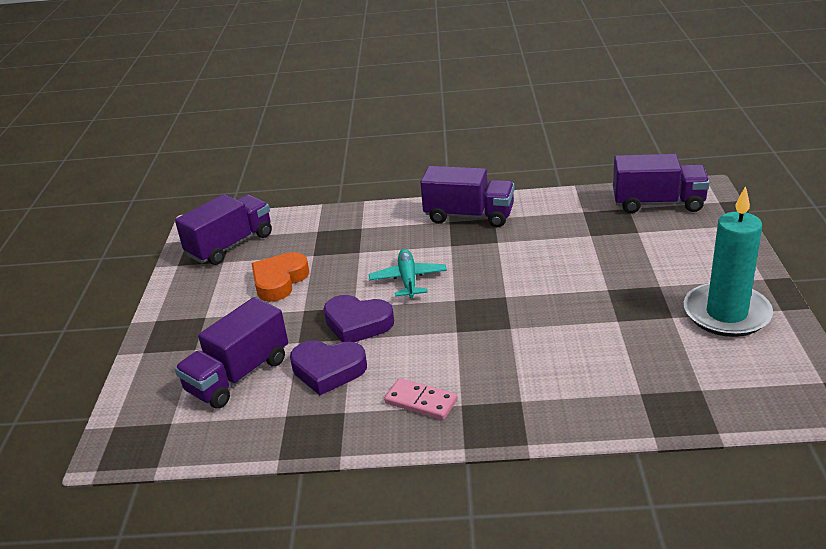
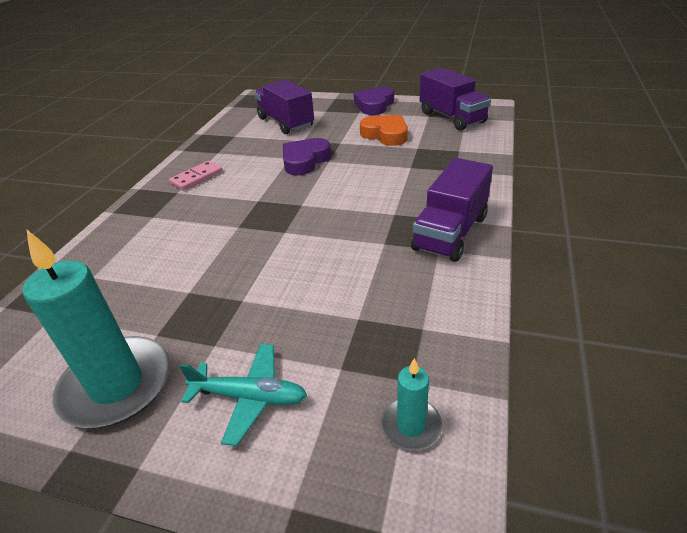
camera: 105 degrees right, 5 degrees up
purple heart [290,340,367,395] -> purple heart moved to [354,87,394,115]
turquoise plane [369,249,447,298] -> turquoise plane moved to [179,344,307,446]
purple truck [613,154,710,213] -> turquoise candle [381,358,442,451]

